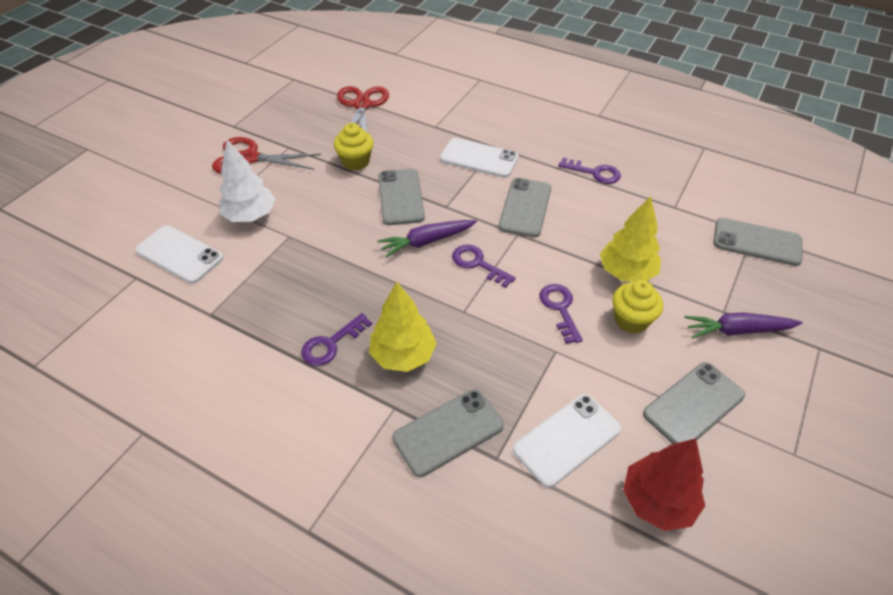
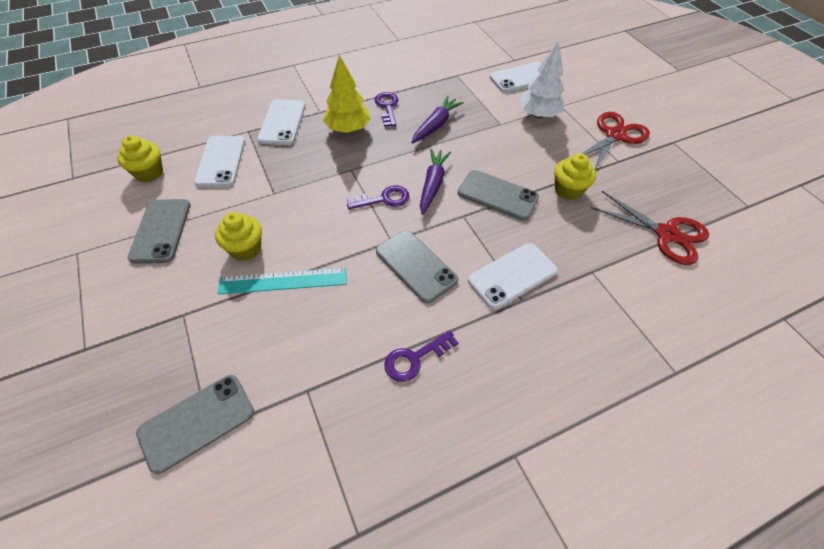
camera: 125 degrees right, 5 degrees up
grey phone [392,389,504,477] -> white phone [258,99,305,145]
purple key [539,284,583,344] -> none
yellow tree [600,196,661,282] -> turquoise ruler [218,268,347,295]
red tree [623,438,705,531] -> yellow cupcake [117,135,163,182]
purple carrot [684,312,802,338] -> purple carrot moved to [411,96,464,144]

